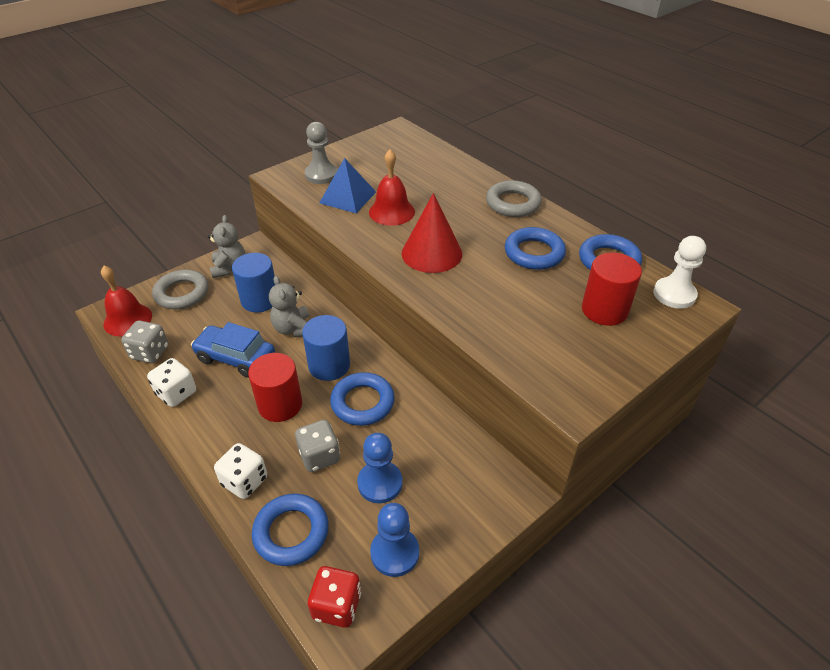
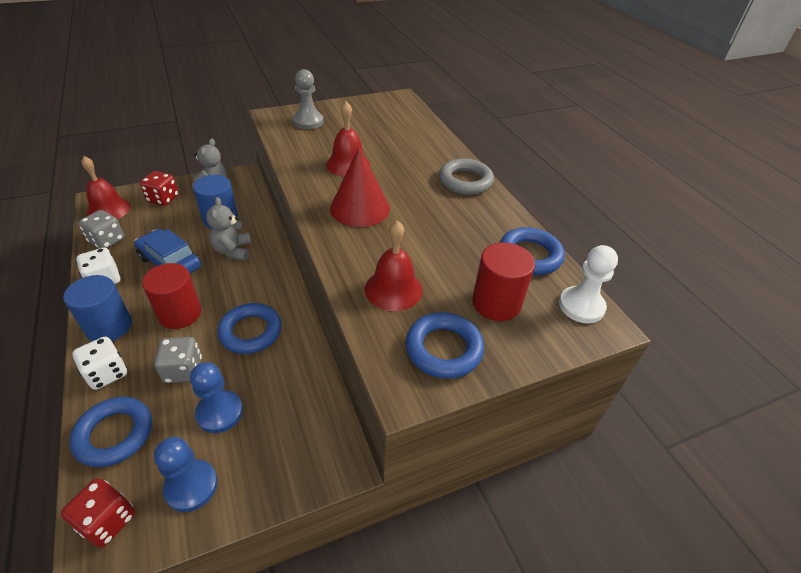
camera: 15 degrees right, 0 degrees up
grey ring [152,270,208,309] -> red dice [140,171,179,206]
blue cylinder [302,315,350,381] -> blue cylinder moved to [63,275,132,341]
blue pyramid [319,158,376,213] -> none
blue ring [505,227,566,270] -> blue ring moved to [405,312,484,379]
none -> red bell [365,221,423,311]

